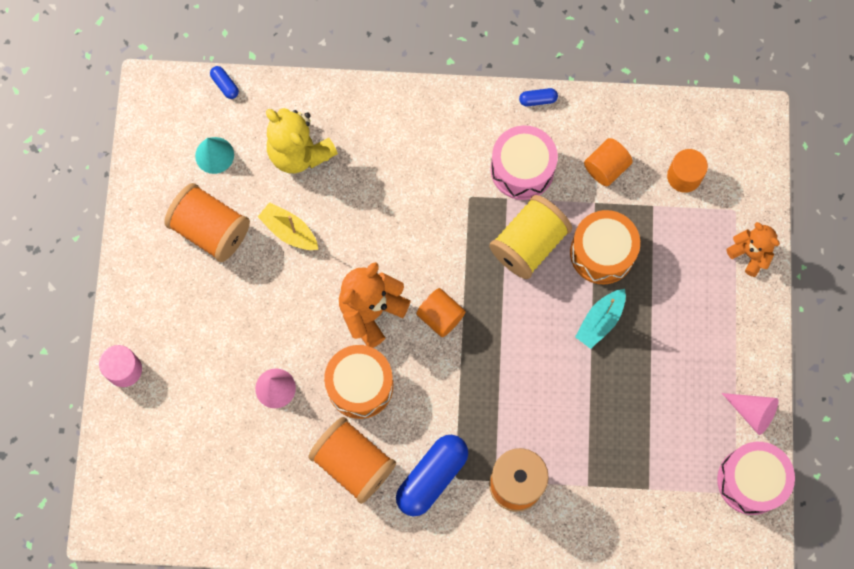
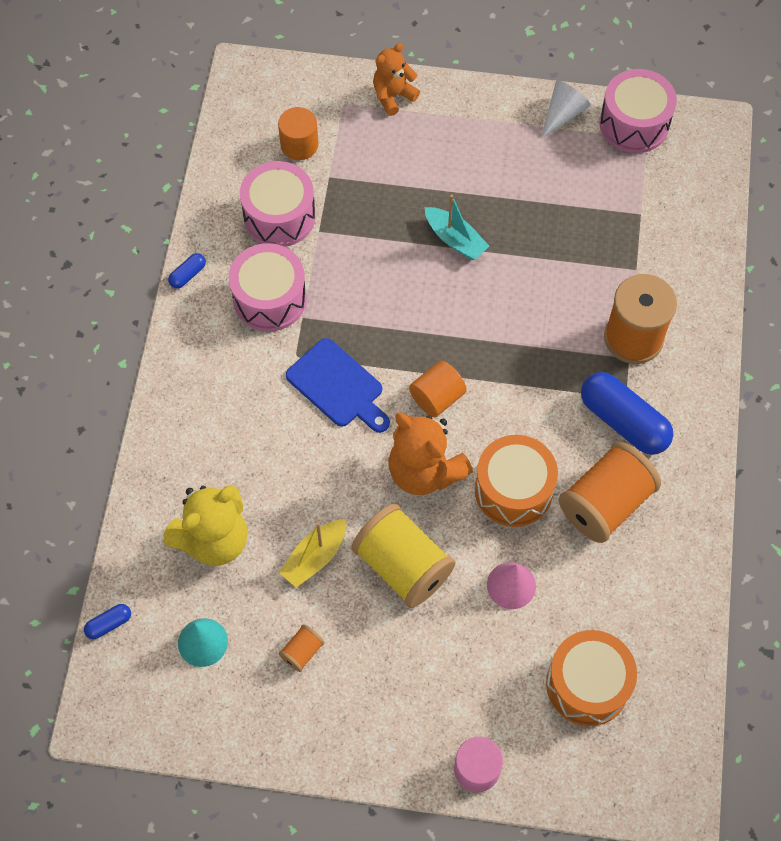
camera: 85 degrees left, 10 degrees down
orange spool [164,183,250,262] -> orange spool [279,624,325,672], size x0.44
yellow spool [489,195,572,279] -> yellow spool moved to [351,504,455,608]
blue capsule [519,88,558,106] -> blue capsule turned 45 degrees clockwise [168,253,206,289]
orange drum [570,210,640,284] -> orange drum moved to [546,630,637,726]
orange cylinder [584,138,633,186] -> pink drum [240,161,316,247]
pink cone [722,393,779,435] -> white cone [541,81,591,139]
none -> blue cutting board [286,338,390,433]

